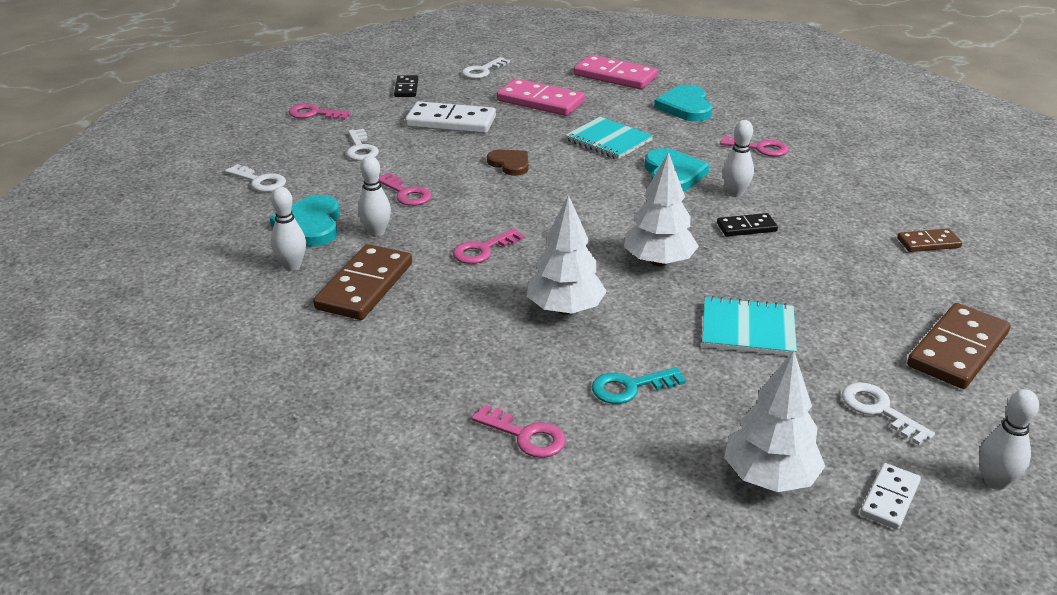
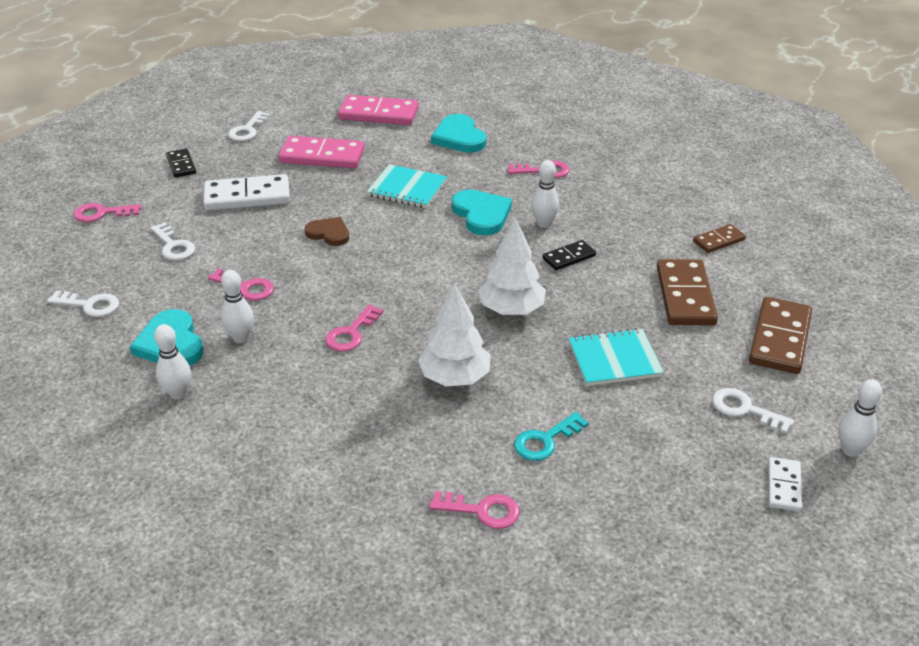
camera: 20 degrees left, 5 degrees up
brown domino [313,244,412,320] -> brown domino moved to [657,259,718,325]
white tree [724,351,826,492] -> none

